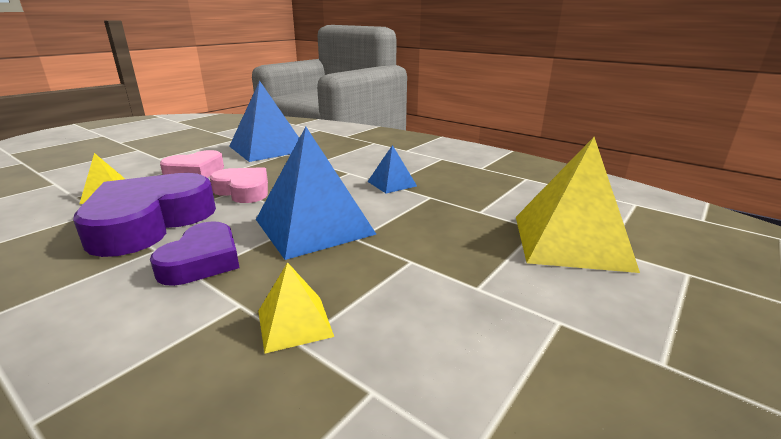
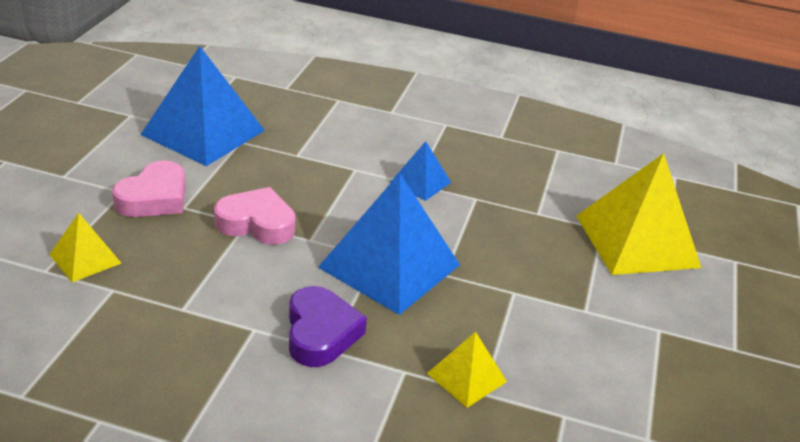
camera: 25 degrees left, 10 degrees up
purple heart [73,173,216,257] -> none

